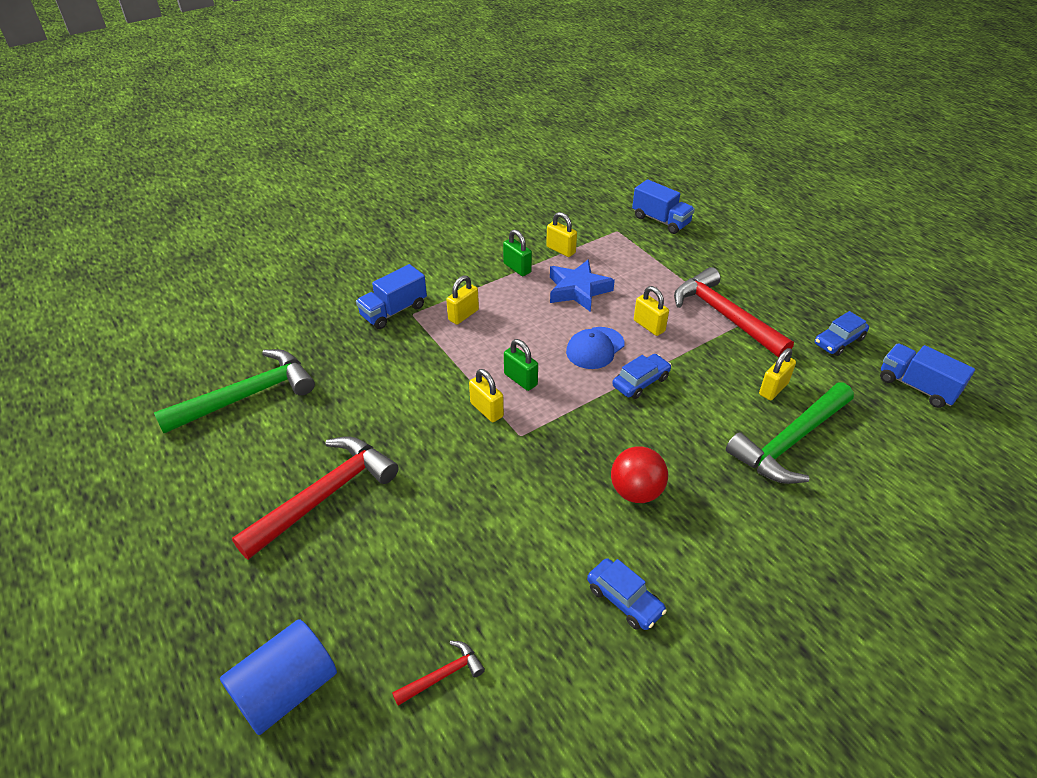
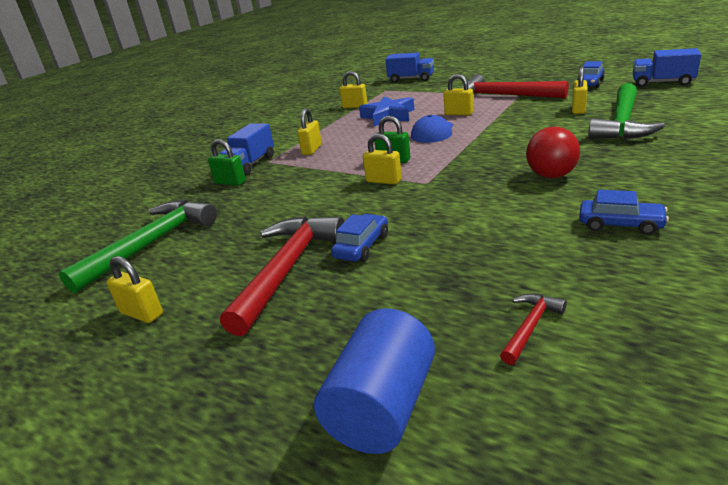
camera: 20 degrees left, 15 degrees down
green padlock [503,230,532,276] -> green padlock moved to [208,139,246,186]
blue car [612,354,672,399] -> blue car moved to [331,214,388,262]
none -> yellow padlock [106,256,163,323]

